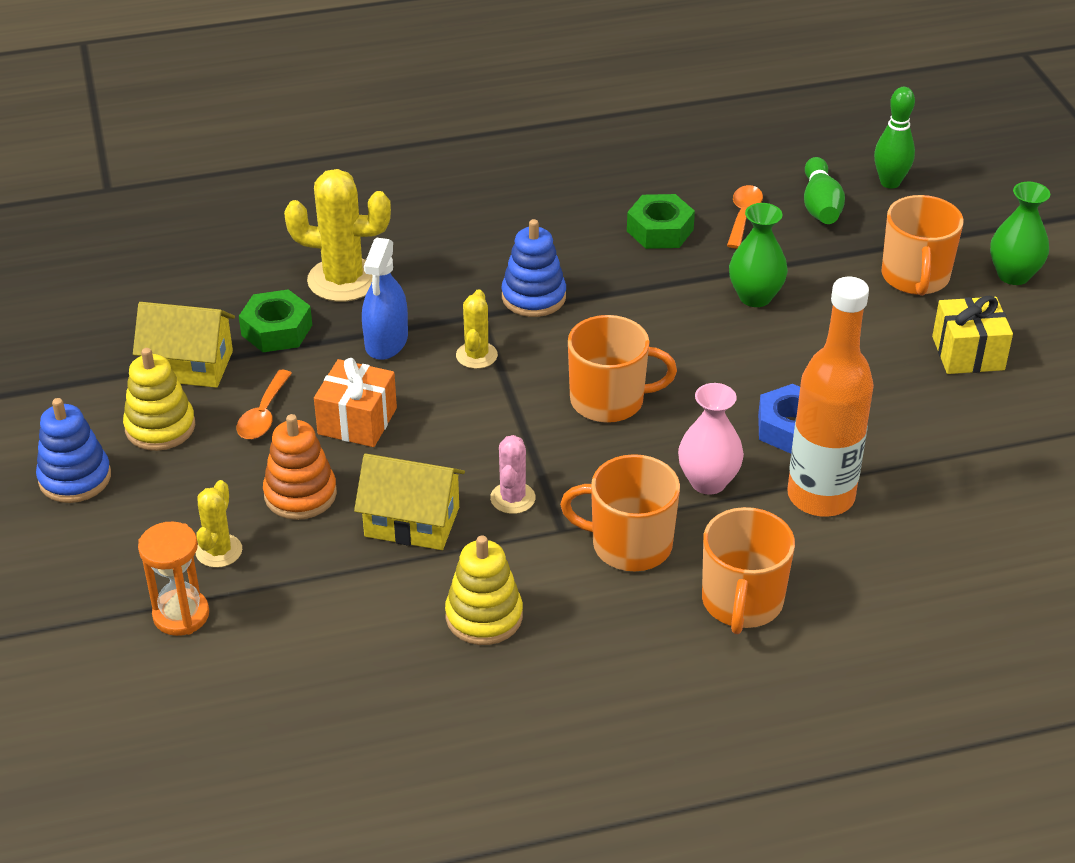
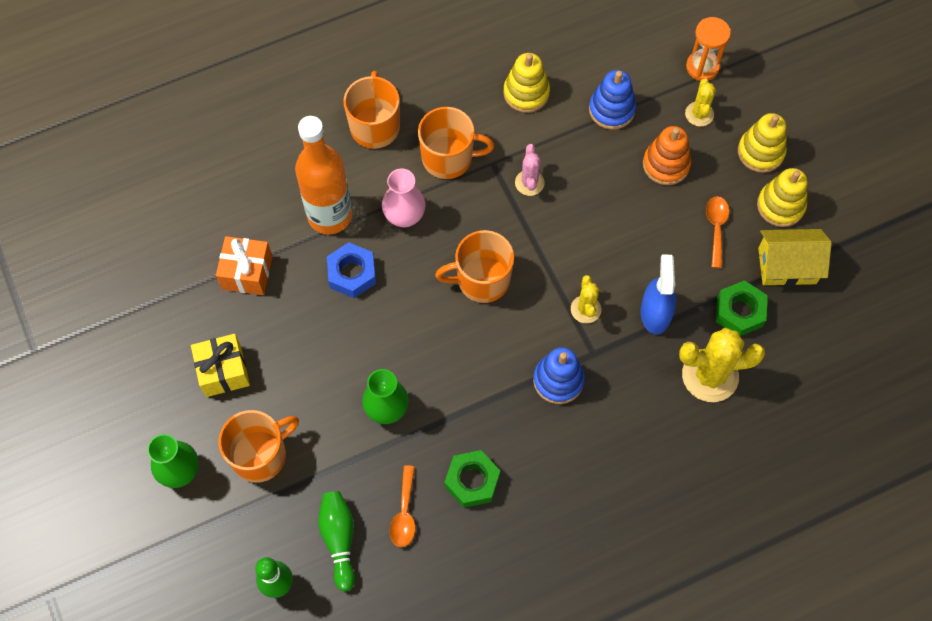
camera: 170 degrees right, 25 degrees up
blue stacking toy [36,398,111,503] -> blue stacking toy moved to [589,70,636,130]
orange gift [314,358,397,447] -> orange gift moved to [216,236,272,295]
yellow house [354,454,465,550] -> none
orange mug [881,195,963,296] -> orange mug turned 60 degrees clockwise [219,410,299,483]
none -> yellow stacking toy [738,113,787,173]

